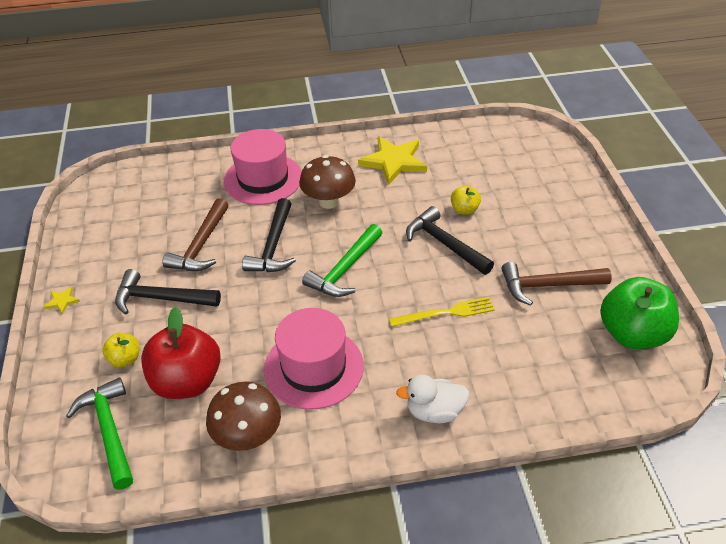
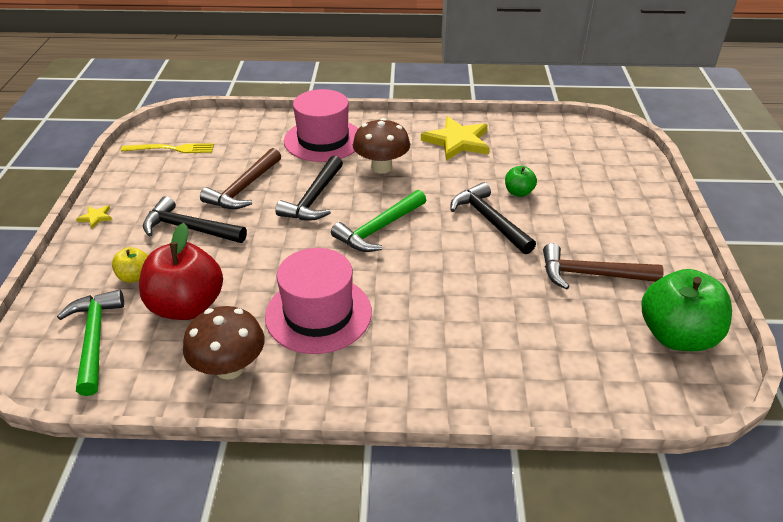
camera: 10 degrees right, 5 degrees down
yellow fork [389,297,495,327] -> yellow fork moved to [121,143,214,153]
white duck [396,375,469,423] -> none
yellow apple [451,185,481,215] -> green apple [505,166,537,197]

